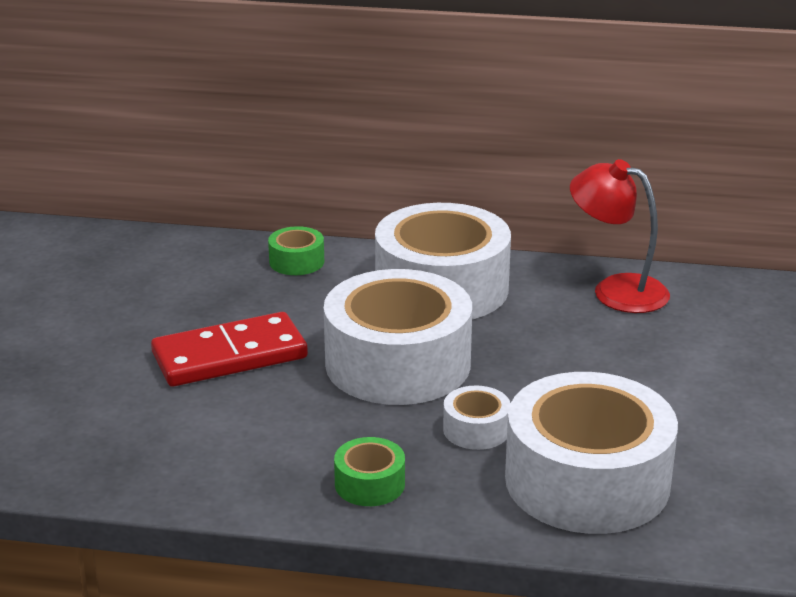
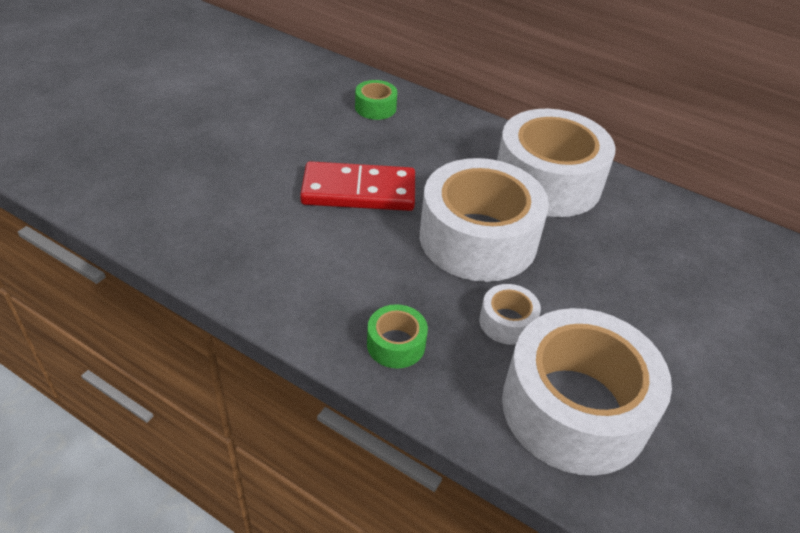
camera: 20 degrees right, 15 degrees up
green tape [268,226,324,275] -> green tape moved to [355,80,397,120]
red lamp [570,159,670,313] -> none

